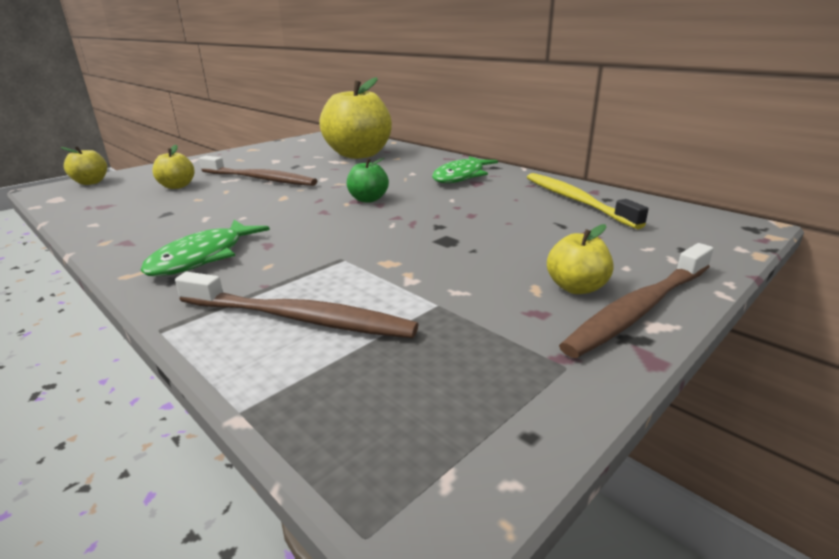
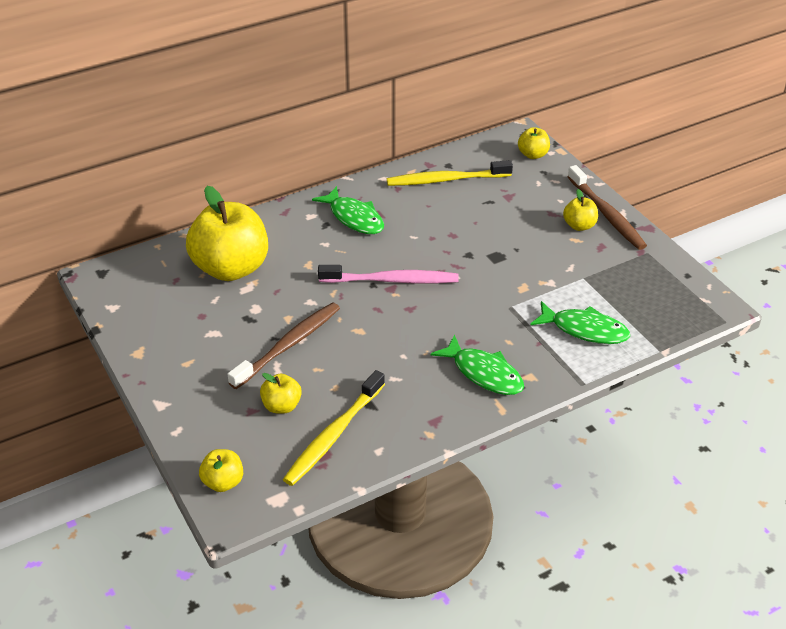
camera: 75 degrees left, 15 degrees up
brown toothbrush [175,272,419,338] -> green fish [530,301,630,344]
green apple [347,158,389,203] -> pink toothbrush [318,265,459,284]
none -> yellow toothbrush [283,370,385,486]
none -> yellow apple [518,127,550,159]

